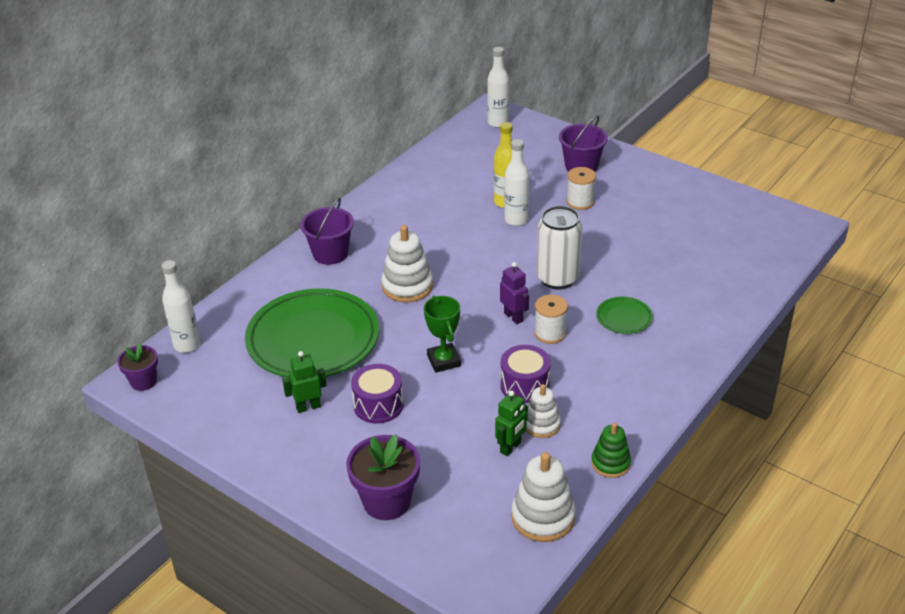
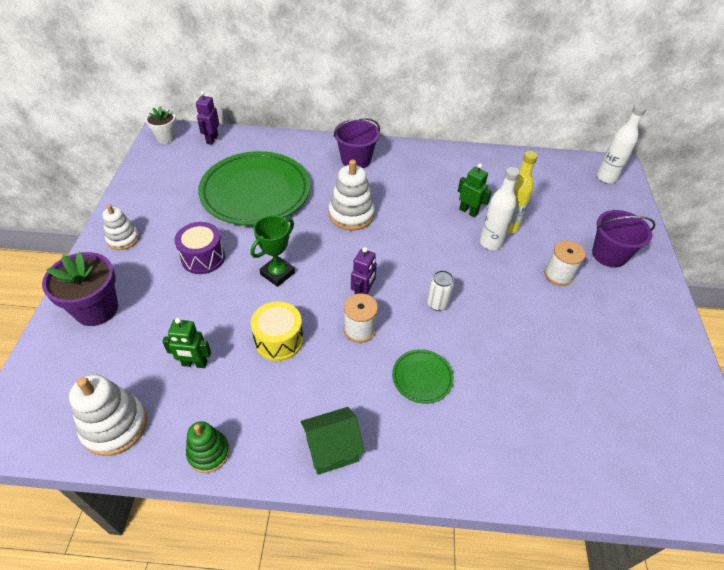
camera: 55 degrees right, 10 degrees up
purple flower pot [117,343,158,391] -> white flower pot [145,106,176,144]
white bottle [162,260,200,353] -> purple robot [196,91,219,145]
green robot [282,351,327,413] -> green robot moved to [458,164,492,217]
purple drum [500,345,551,403] -> yellow drum [251,301,303,361]
white stacking toy [526,384,561,438] -> white stacking toy moved to [102,204,139,250]
white can [536,206,582,290] -> white can [427,270,454,311], size x0.51
none -> green house [301,407,365,475]

